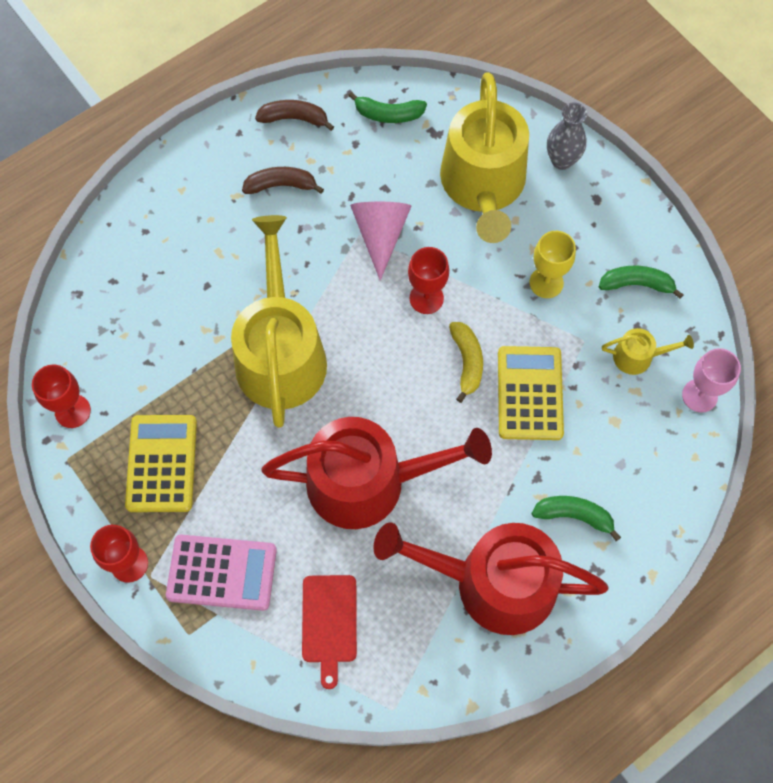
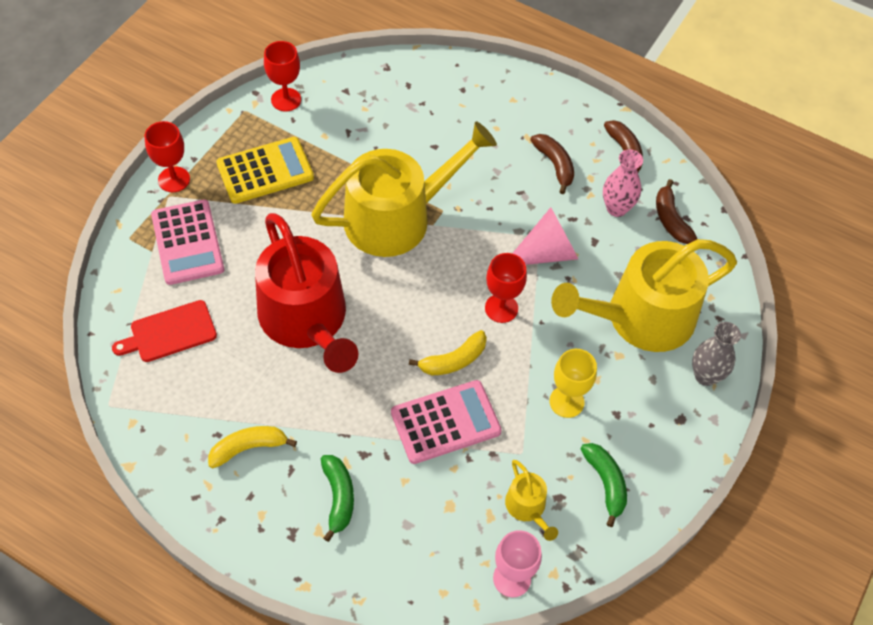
camera: 65 degrees right, 10 degrees down
green banana [348,92,427,123] -> brown banana [656,179,697,244]
red watering can [373,522,608,635] -> yellow banana [208,426,297,469]
yellow calculator [498,346,564,440] -> pink calculator [391,380,502,464]
none -> pink vase [603,149,643,217]

